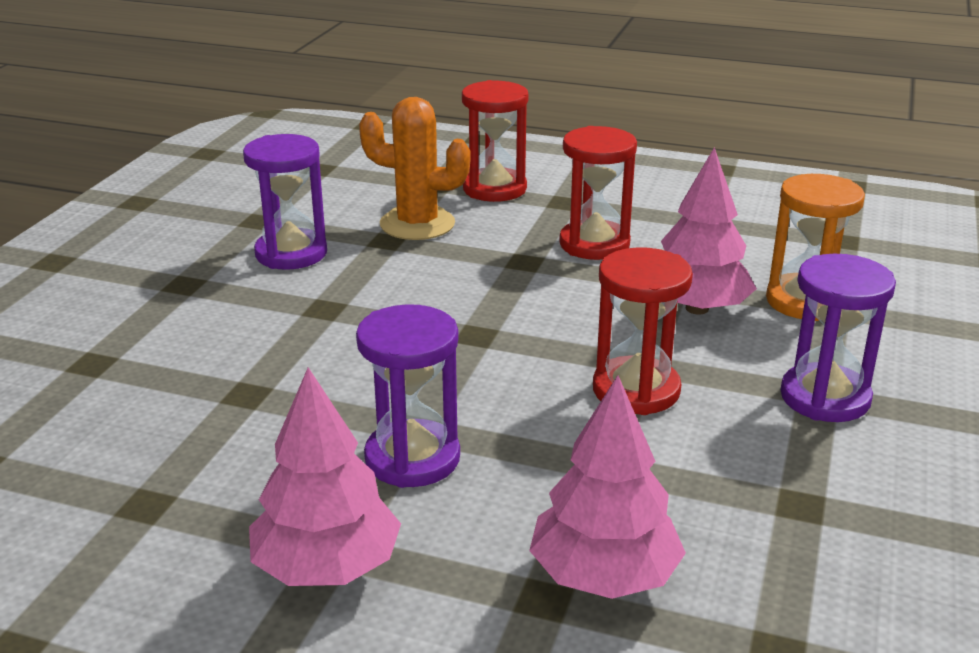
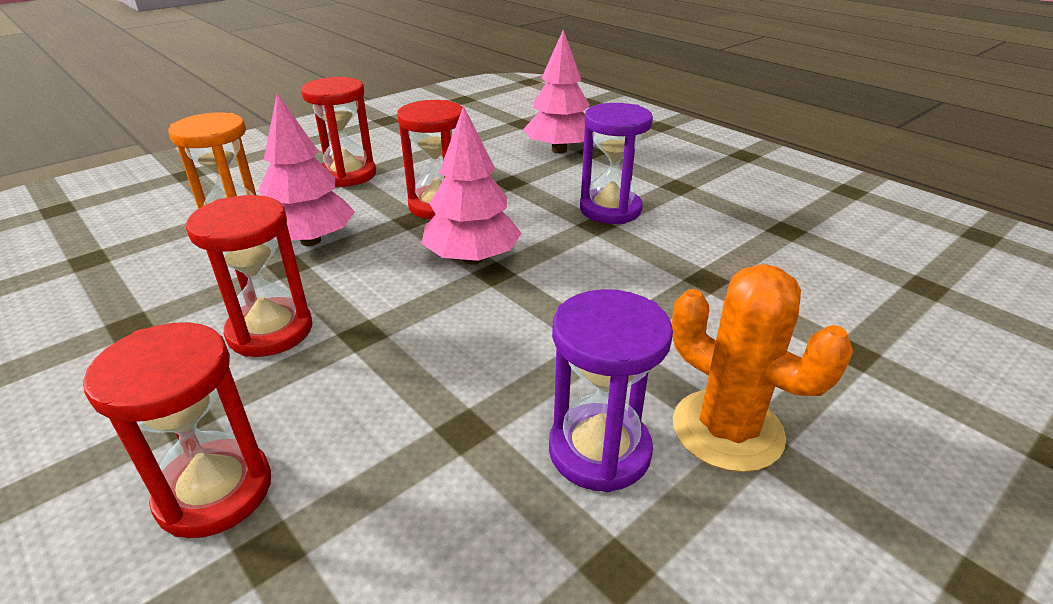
camera: 150 degrees left, 5 degrees up
pink tree [249,367,401,586] -> pink tree moved to [421,106,522,264]
orange cactus [359,97,470,240] -> orange cactus moved to [672,264,853,472]
purple hourglass [780,254,896,422] -> red hourglass [301,77,376,187]

